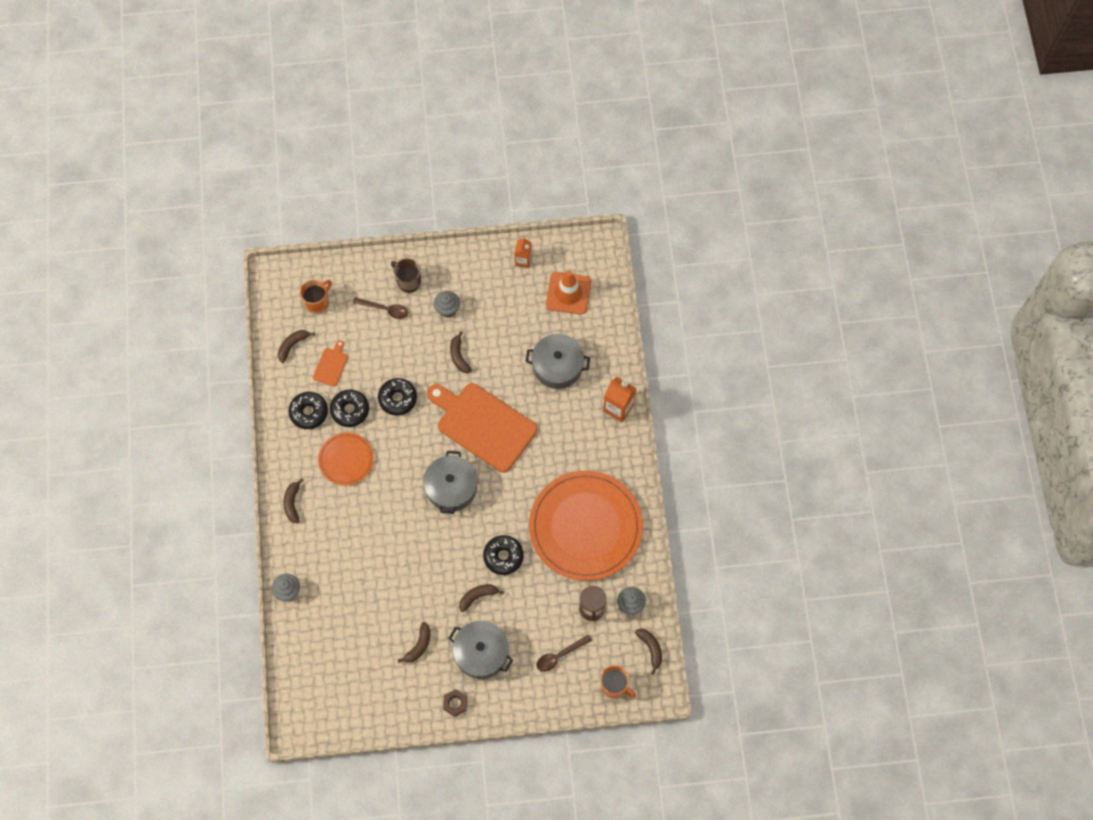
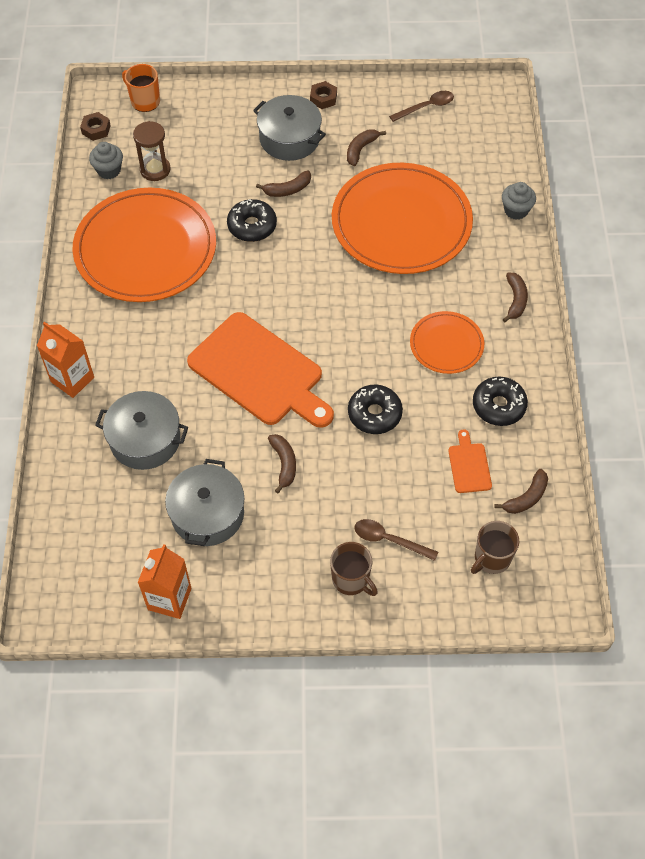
camera: 175 degrees left, 10 degrees down
orange mug [300,279,332,314] -> brown mug [471,521,519,574]
orange cutting board [313,340,348,386] -> orange cutting board turned 150 degrees clockwise [448,429,492,493]
black donut [330,389,369,427] -> none
grey pot [423,451,477,514] -> grey pot moved to [165,459,245,546]
grey cupcake [434,291,460,317] -> none
orange carton [514,237,532,268] -> orange carton [138,544,192,619], size x1.54
brown spoon [537,634,592,672] -> brown spoon moved to [389,91,454,122]
orange traffic cone [546,271,591,314] -> none
brown banana [635,629,662,675] -> brown nut [80,112,111,141]
none -> orange plate [332,163,473,274]

